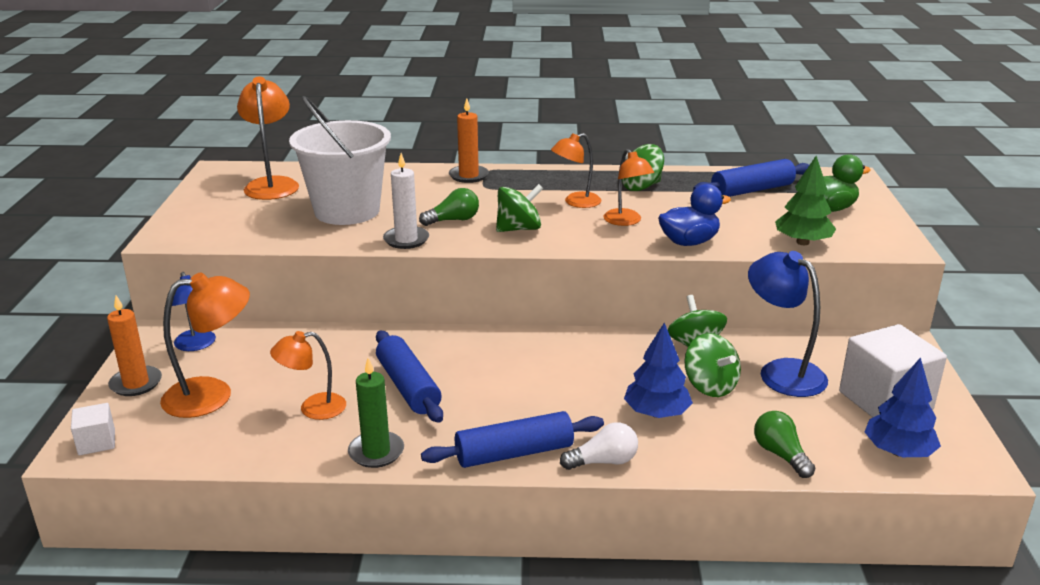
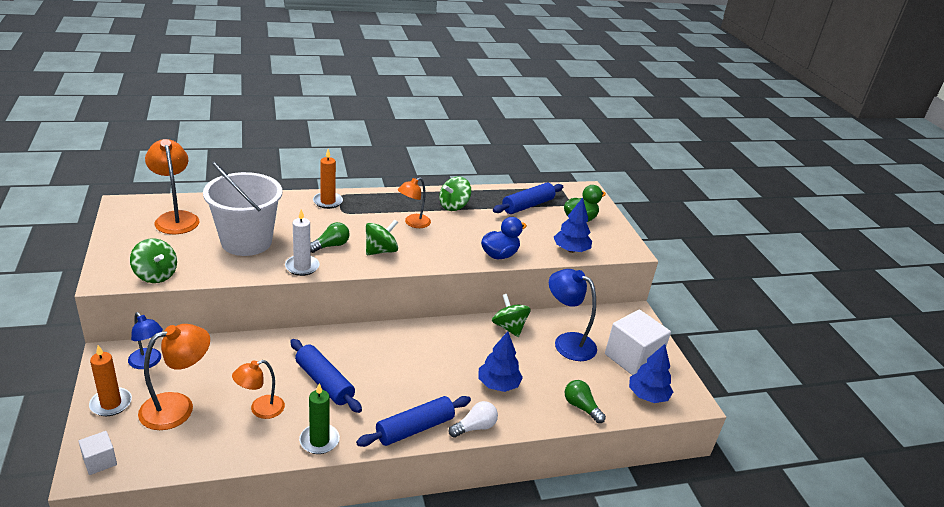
camera: 20 degrees left, 5 degrees up
orange lamp [603,149,654,226] -> none
green spinning top [684,333,741,397] -> green spinning top moved to [130,239,177,283]
green tree [775,156,836,245] -> blue tree [554,198,592,253]

